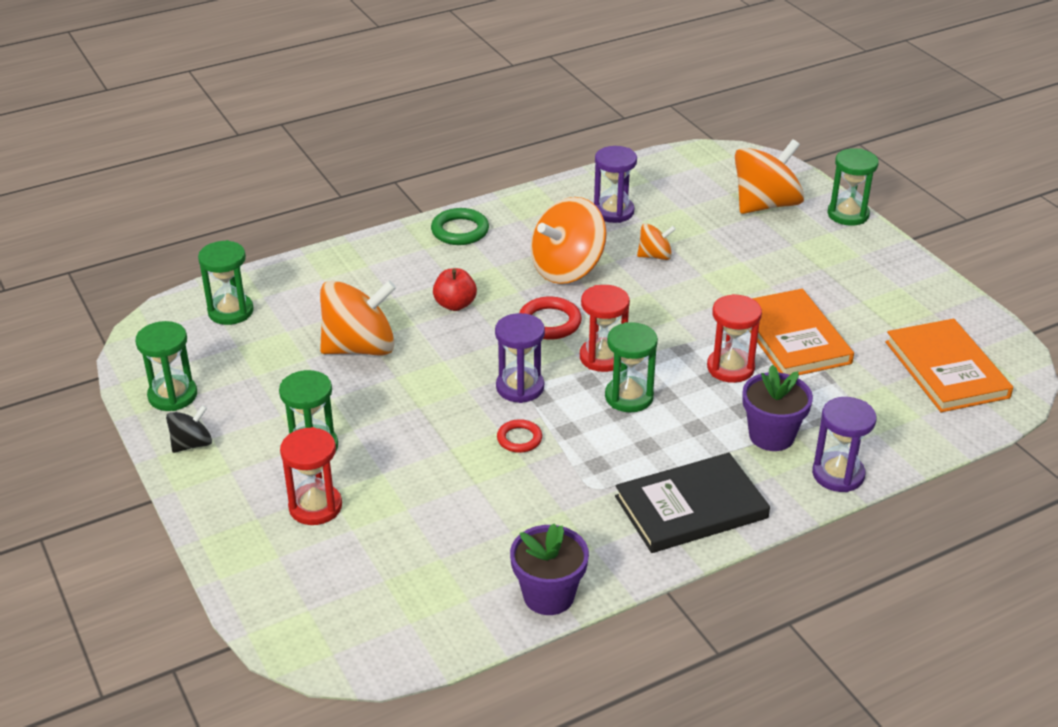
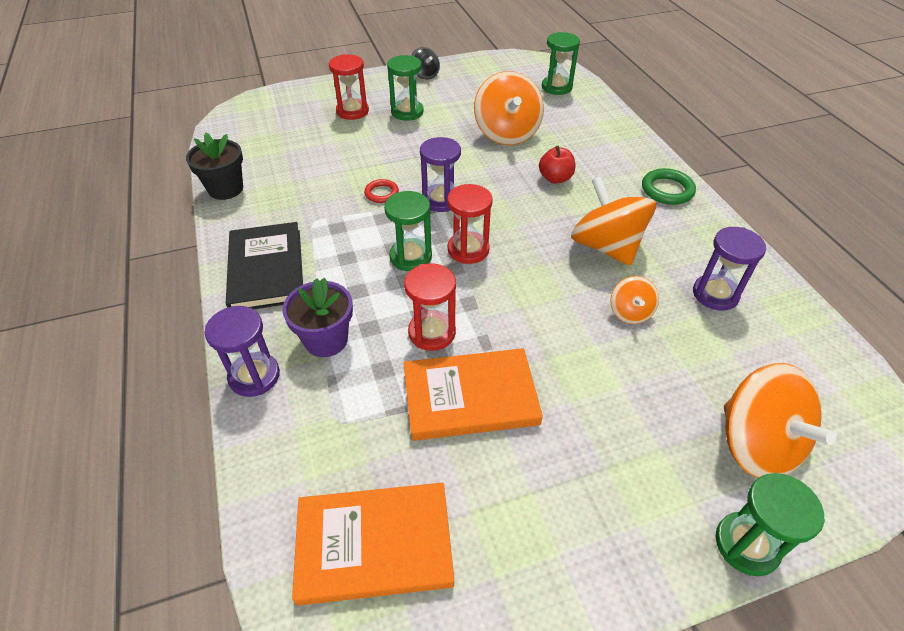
camera: 100 degrees right, 10 degrees up
green hourglass [135,321,197,411] -> none
purple flower pot [510,524,589,615] -> black flower pot [186,132,243,200]
red ring [519,297,582,340] -> none

